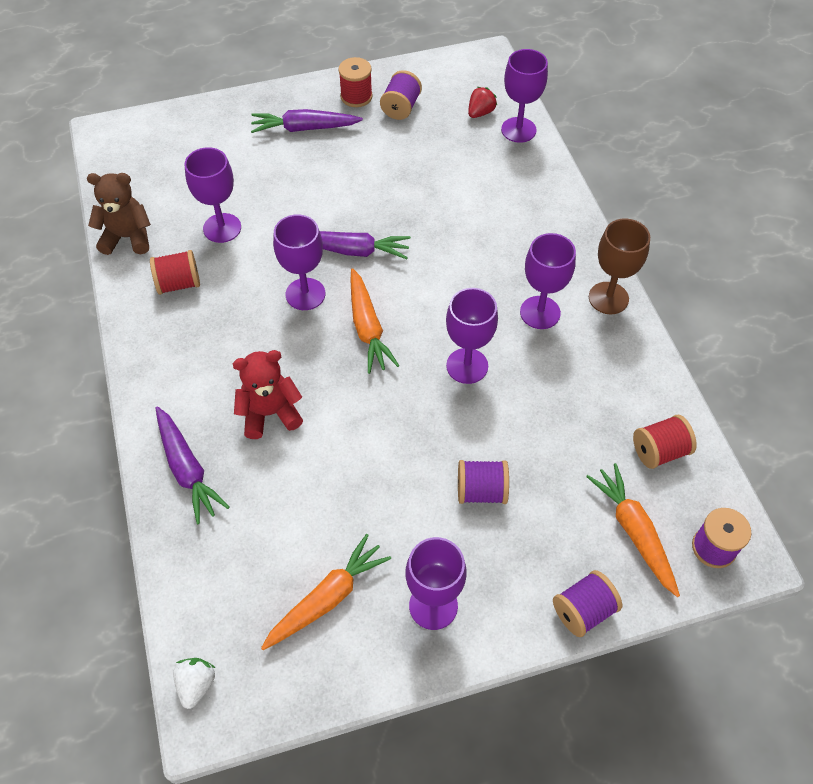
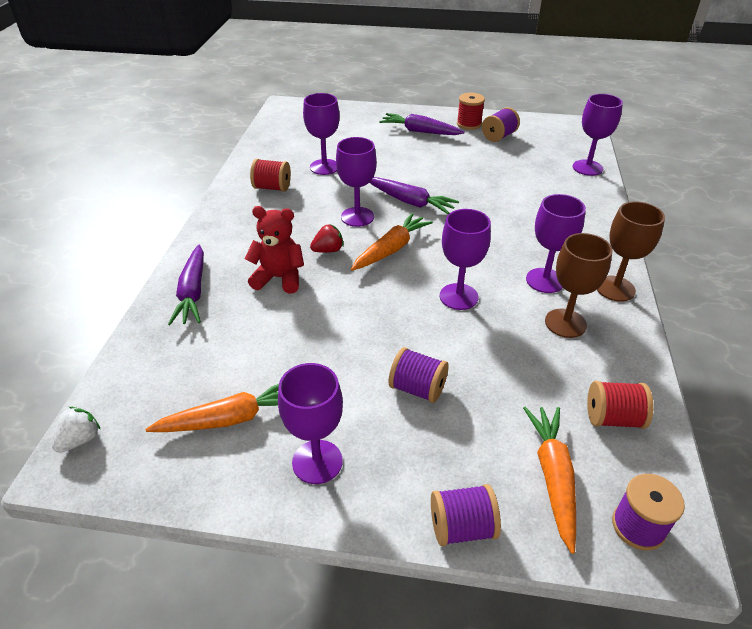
camera: 25 degrees right, 15 degrees down
brown teddy bear [87,173,151,255] -> none
orange carrot [351,268,400,374] -> orange carrot turned 150 degrees counterclockwise [351,213,433,271]
red strawberry [468,87,497,118] -> red strawberry moved to [310,224,344,253]
none -> brown goblet [545,233,612,338]

